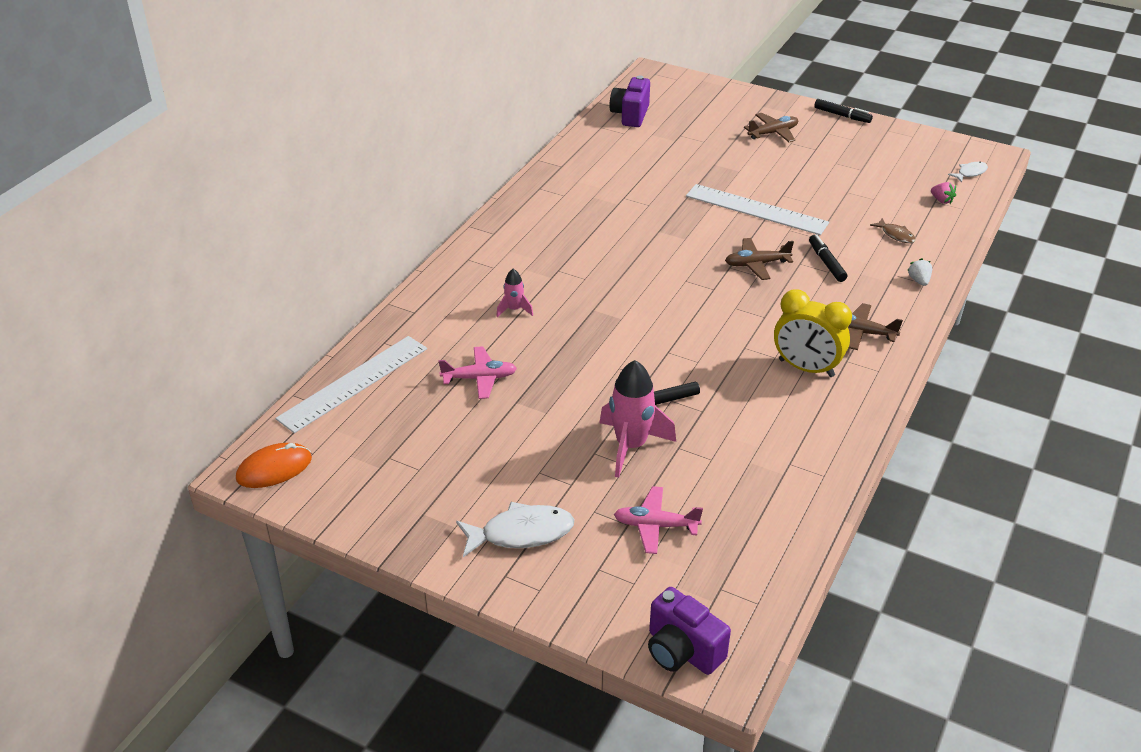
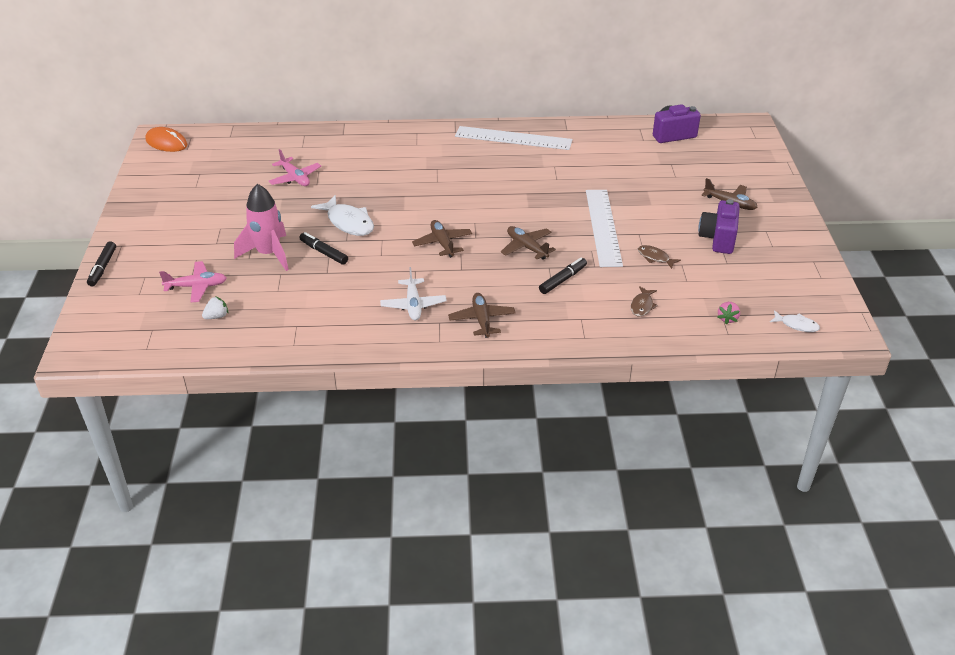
camera: 60 degrees right, 0 degrees up
white ruler [276,336,427,433] -> white ruler moved to [455,126,573,150]
white fish [456,502,574,557] -> white fish moved to [311,195,374,236]
pink rocket [496,269,533,317] -> none
pink plane [614,486,703,554] -> pink plane turned 105 degrees clockwise [159,261,227,302]
purple camera [648,587,731,675] -> purple camera moved to [698,199,740,254]
yellow clock [774,290,852,377] -> white plane [380,267,447,321]
black marker [814,99,873,123] -> black marker moved to [87,241,116,286]
white strawberry [907,258,932,286] -> white strawberry moved to [202,296,228,319]
none -> brown plane [412,220,472,258]
none -> brown fish [638,245,681,269]

